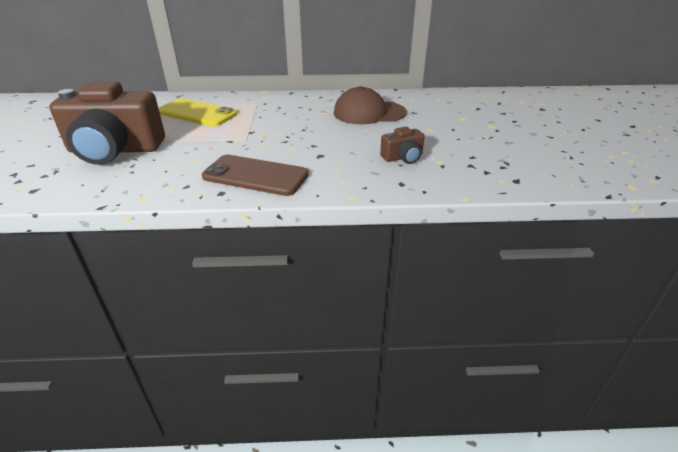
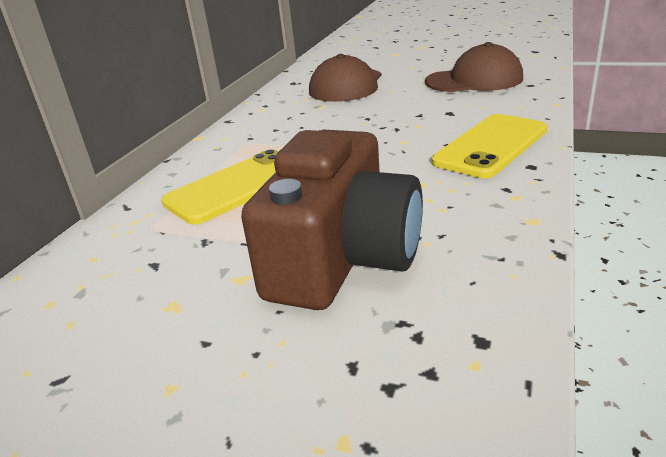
camera: 65 degrees left, 5 degrees down
brown phone [202,155,309,196] -> yellow phone [432,114,547,178]
brown camera [380,127,425,164] -> brown cap [425,42,523,92]

